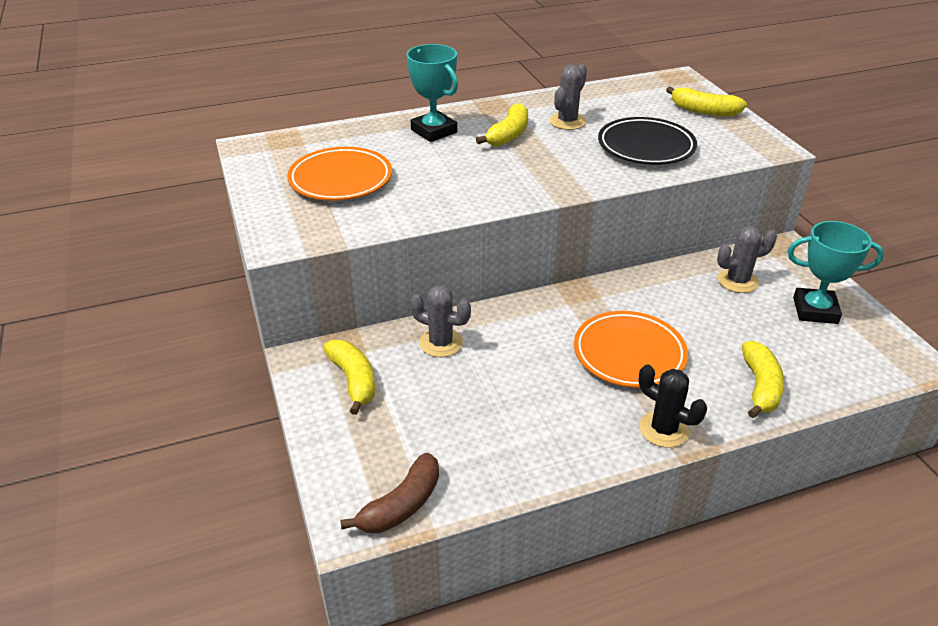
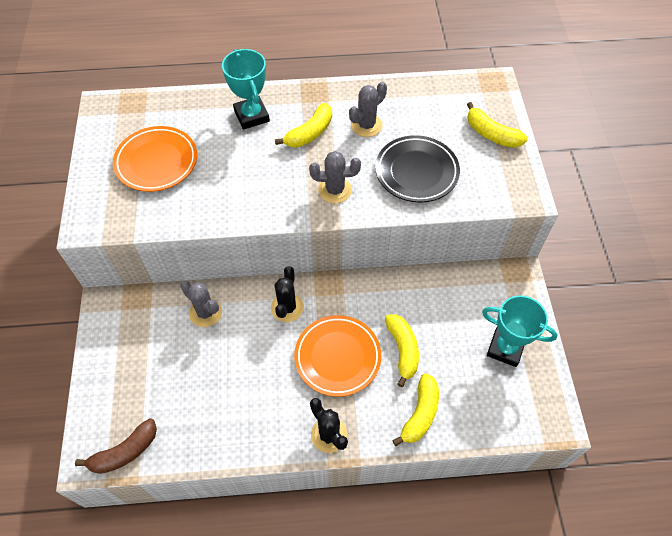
camera: 15 degrees right, 20 degrees up
yellow banana [324,340,375,415] -> yellow banana moved to [385,314,419,387]
grey cactus [717,226,777,293] -> grey cactus moved to [309,151,361,203]
none -> black cactus [271,266,304,322]

